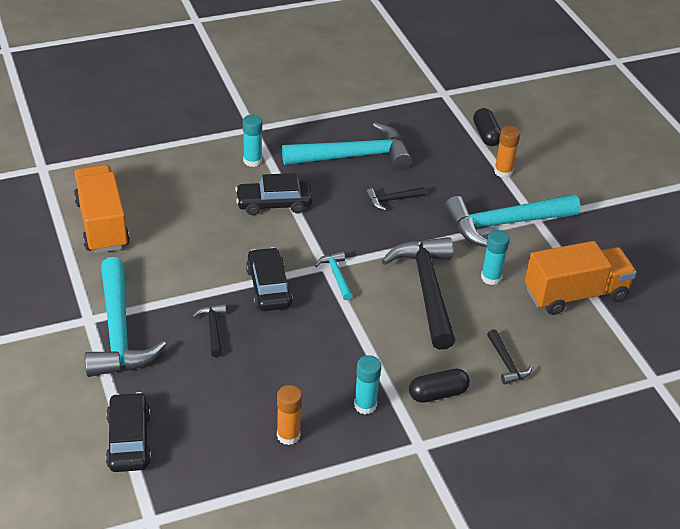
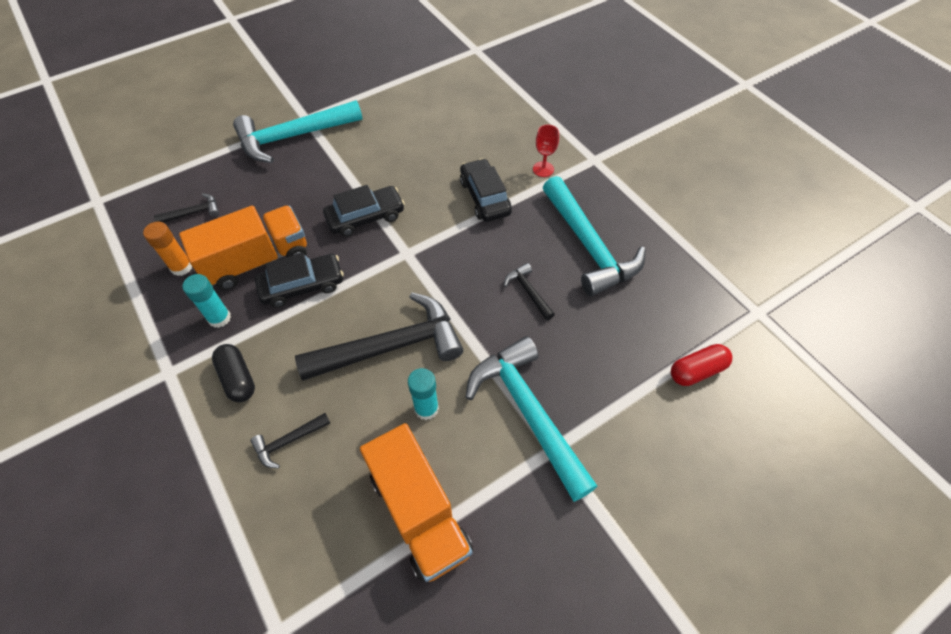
camera: 80 degrees right, 15 degrees up
orange truck [74,165,130,253] -> orange truck moved to [179,206,307,290]
black car [106,392,151,472] -> black car moved to [255,253,343,308]
black hammer [192,304,226,357] -> black hammer moved to [154,193,220,223]
turquoise glue stick [243,115,262,167] -> red goblet [533,124,559,177]
turquoise hammer [315,251,353,300] -> none
black capsule [473,108,501,146] -> red capsule [671,344,732,386]
orange glue stick [494,126,520,178] -> none

